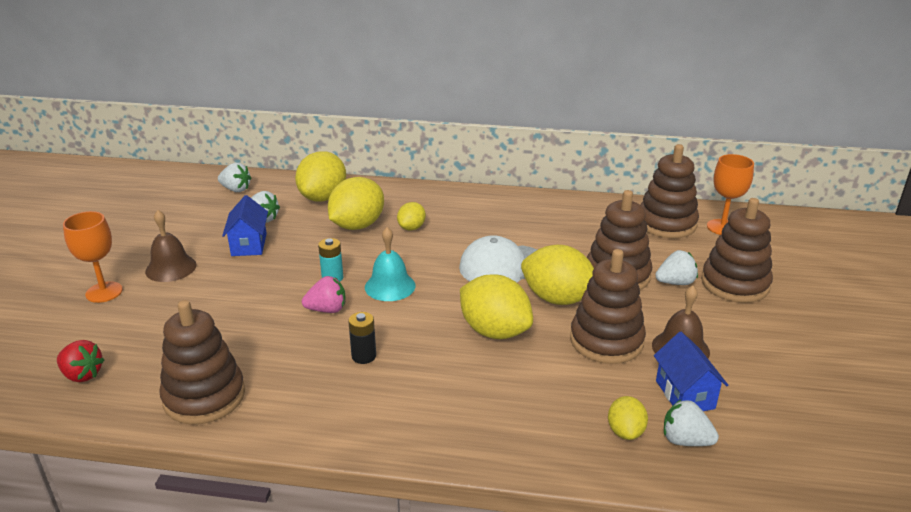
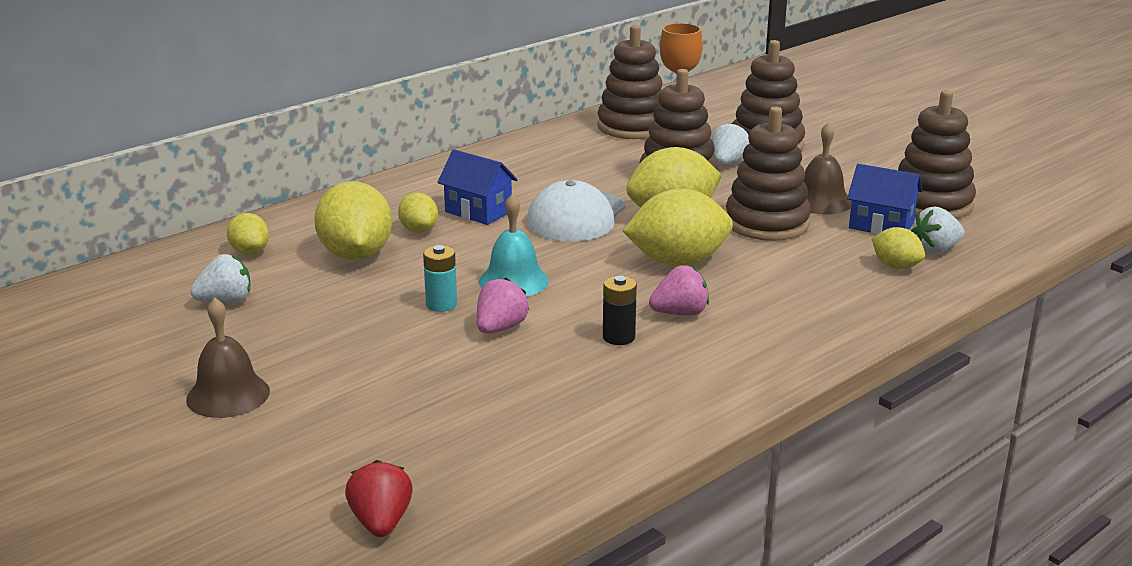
camera: 50 degrees left, 5 degrees down
red strawberry [57,340,104,382] -> red strawberry turned 75 degrees counterclockwise [345,460,413,537]
orange goblet [63,211,123,303] -> none
brown stacking toy [159,300,245,425] -> brown stacking toy moved to [898,90,976,219]
white strawberry [218,163,252,192] -> none
blue house [222,195,268,256] -> blue house moved to [437,149,518,225]
yellow lemon [295,151,346,202] -> yellow lemon [227,213,269,254], size x0.53
none -> pink strawberry [649,265,709,316]

